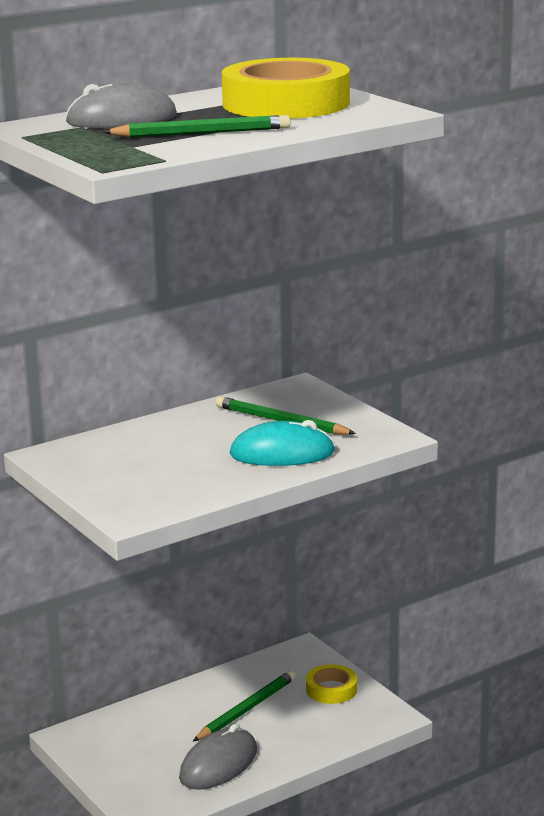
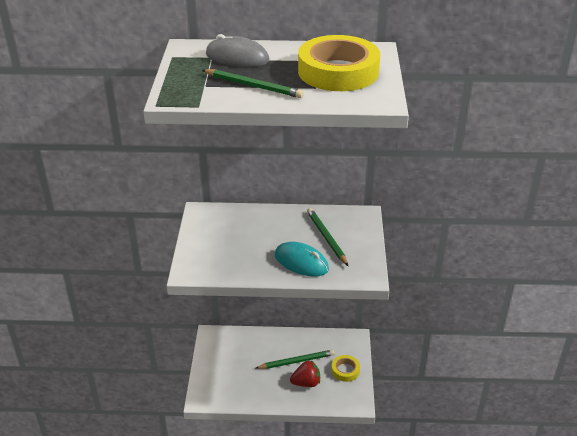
camera: 35 degrees right, 15 degrees up
grey mouse [179,724,257,789] -> none
none -> red strawberry [290,360,320,387]

